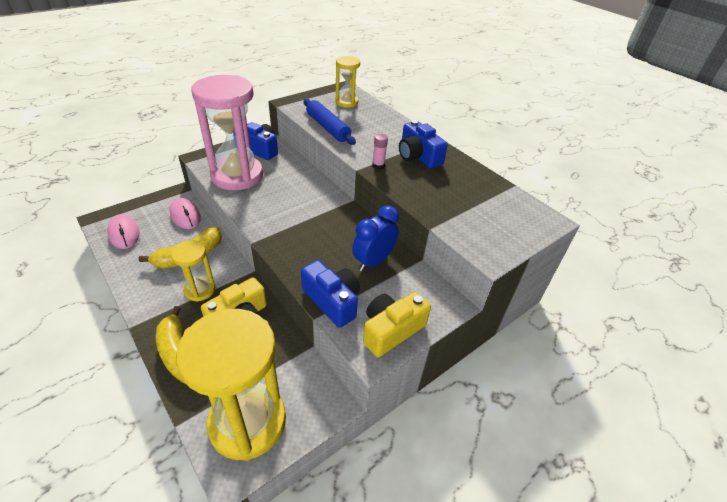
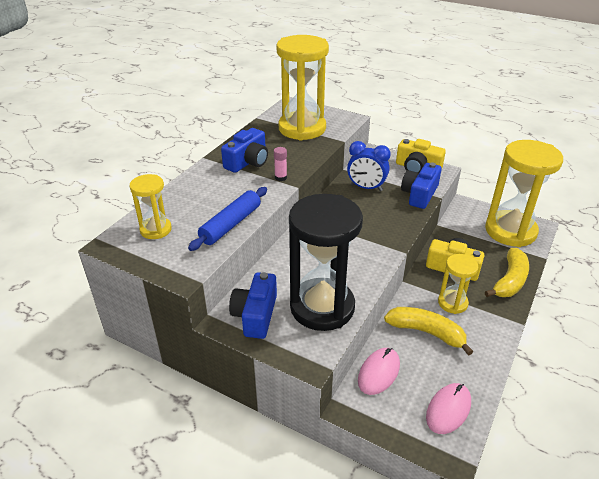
camera: 110 degrees left, 5 degrees down
pink hourglass [191,75,263,190] -> black hourglass [289,194,363,331]
none -> yellow hourglass [276,35,329,140]

